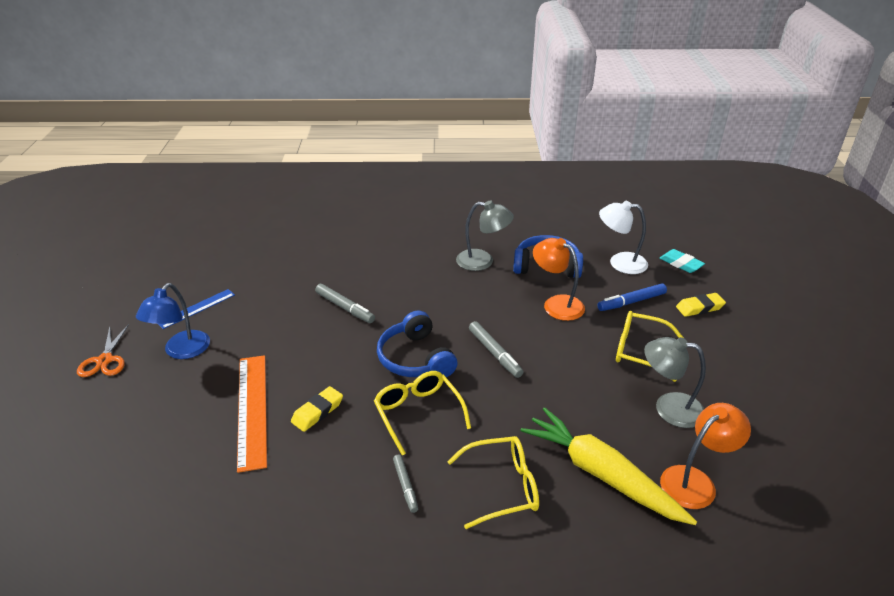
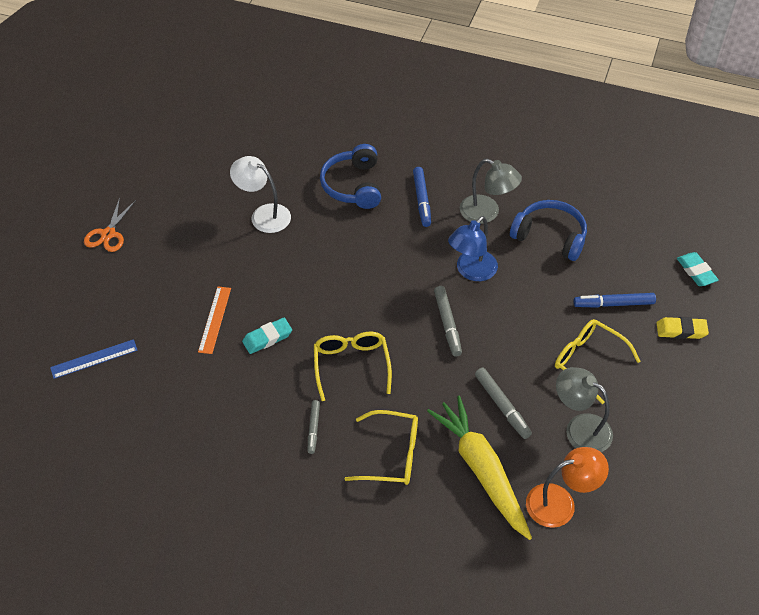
camera: 20 degrees right, 15 degrees up
blue lamp [136,283,210,359] -> blue lamp moved to [448,216,498,281]
blue ruler [158,289,235,329] -> blue ruler moved to [50,339,138,379]
orange ruler [237,355,267,473] -> orange ruler [198,287,231,354], size x0.60
yellow eraser [291,386,343,432] -> turquoise eraser [242,318,292,354]
grey marker [315,284,375,323] -> grey marker moved to [475,368,532,439]
blue headphones [377,310,457,377] -> blue headphones moved to [320,144,381,209]
orange lamp [533,238,585,321] -> none
white lamp [599,201,648,274] -> white lamp moved to [230,156,291,233]
none -> blue marker [413,167,431,227]

